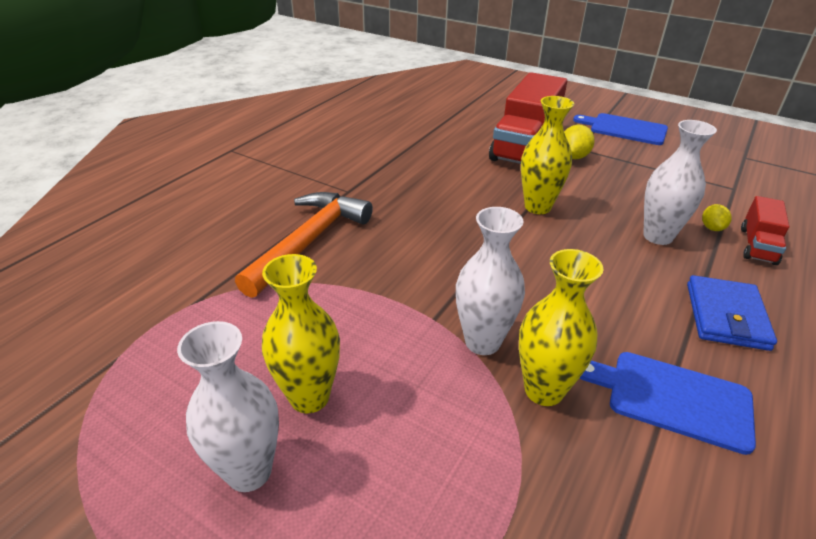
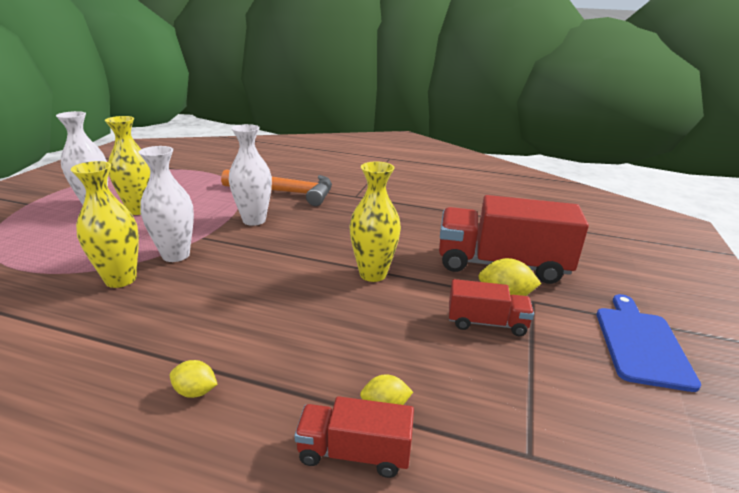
camera: 75 degrees right, 10 degrees down
blue cutting board [580,352,756,455] -> none
white vase [643,120,717,245] -> white vase moved to [229,124,272,226]
blue wallet [687,275,777,351] -> yellow lemon [170,360,217,398]
none -> red truck [449,279,534,336]

